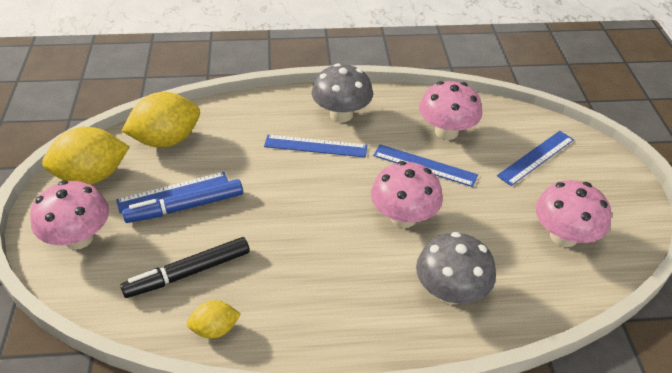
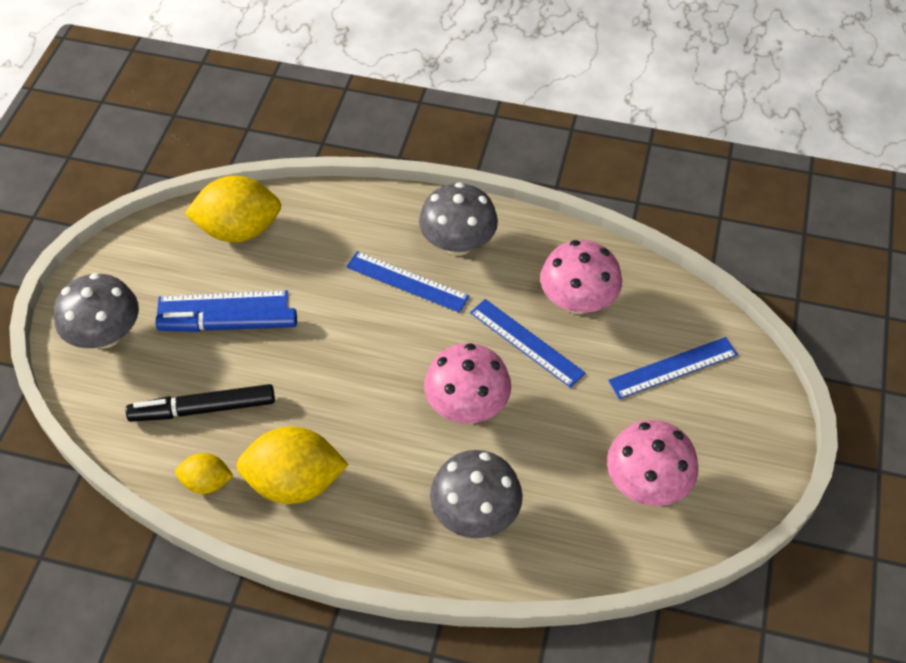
camera: 20 degrees right, 10 degrees up
pink mushroom [30,181,109,250] -> grey mushroom [53,273,139,349]
yellow lemon [42,127,130,184] -> yellow lemon moved to [236,426,349,504]

